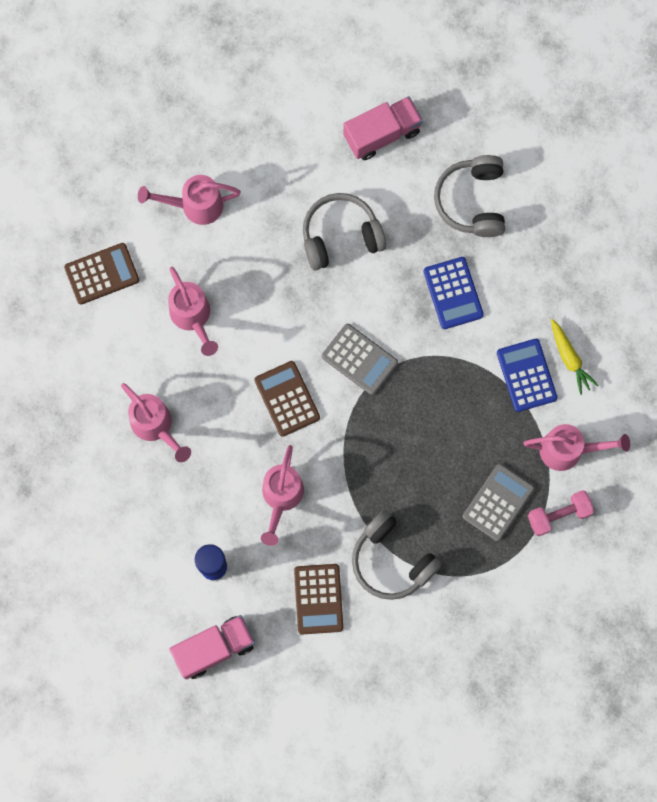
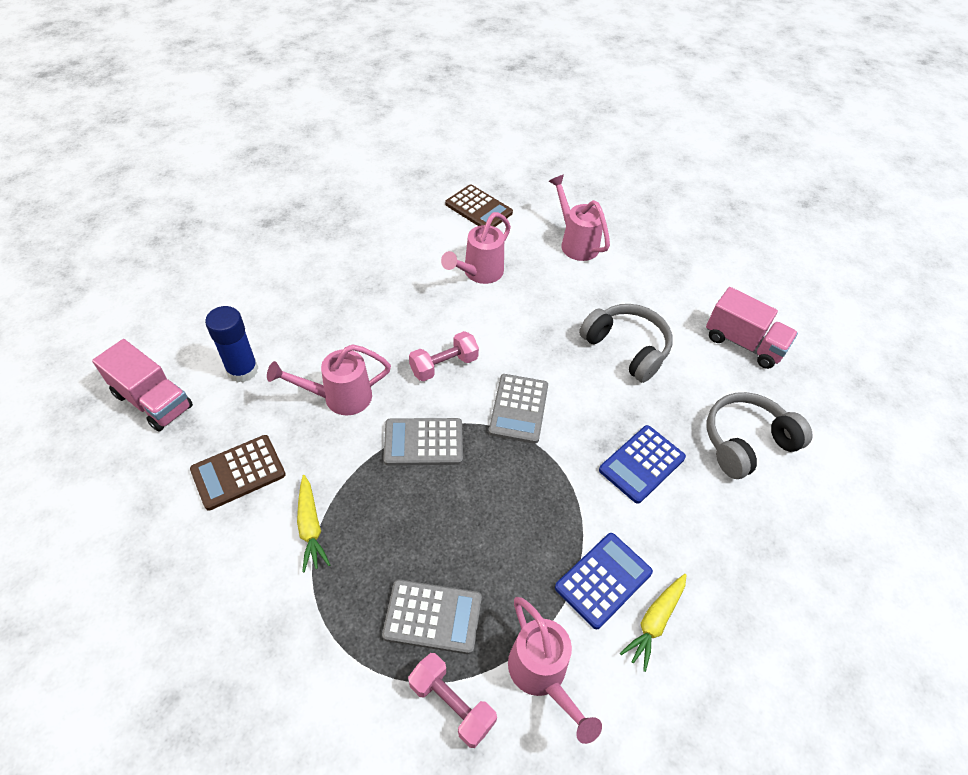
camera: 60 degrees right, 25 degrees down
pink watering can [121,383,191,462] -> none
brown calculator [254,361,320,437] -> pink dumbbell [409,331,479,382]
grey headphones [352,510,442,600] -> yellow carrot [297,475,330,572]
none -> grey calculator [383,418,463,466]

